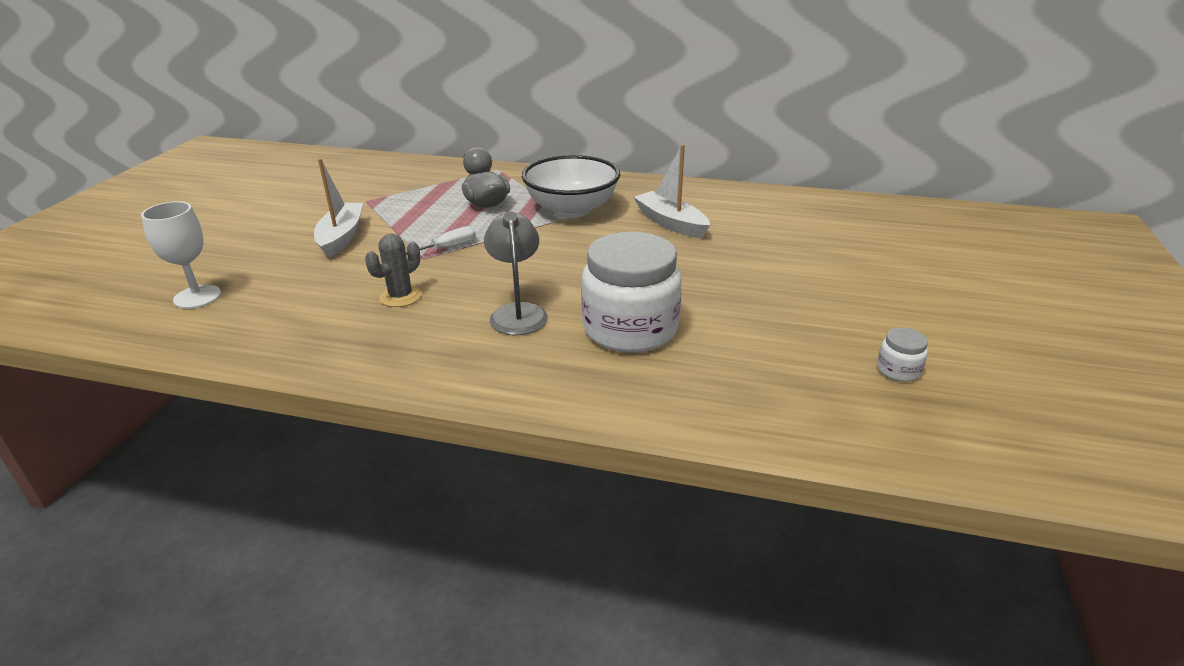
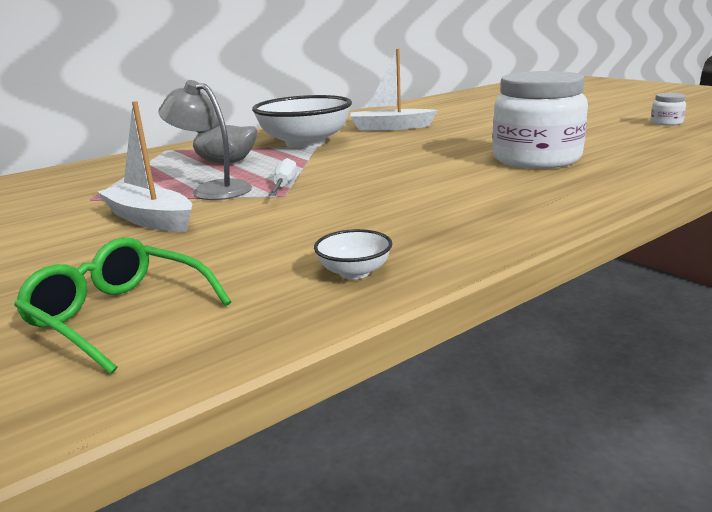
camera: 50 degrees left, 10 degrees down
white goblet [141,201,221,309] -> green glasses [14,237,231,374]
grey cactus [365,234,422,307] -> none
grey lamp [484,211,548,335] -> grey lamp moved to [158,80,252,200]
none -> white bowl [314,229,392,279]

